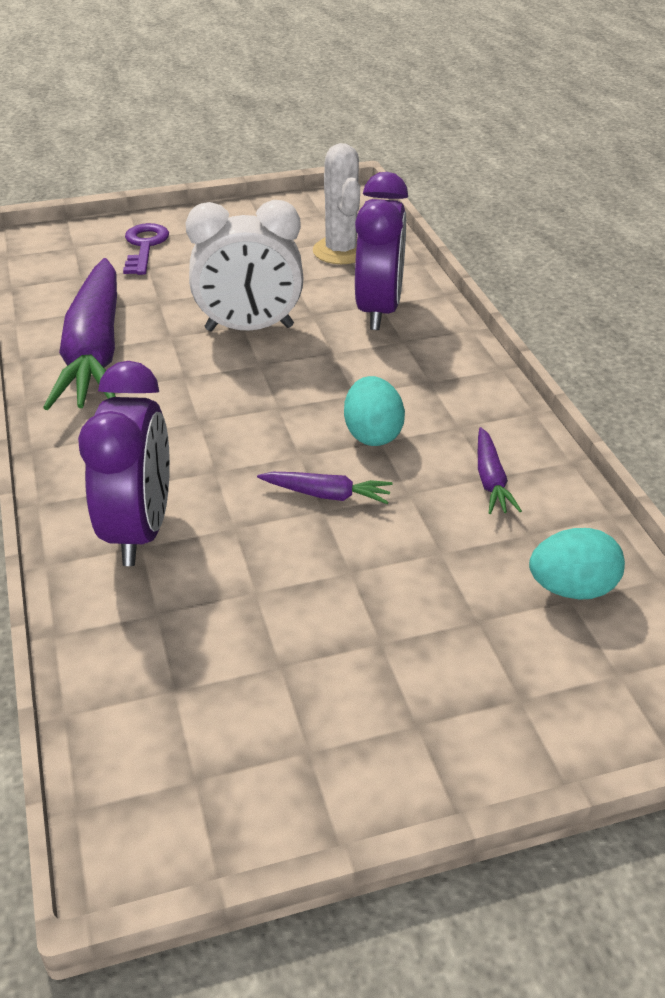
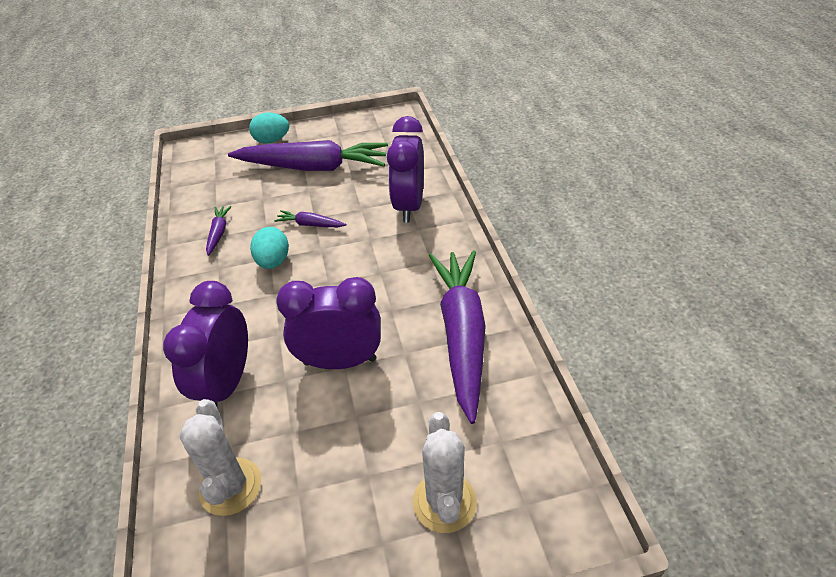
camera: 175 degrees left, 5 degrees up
purple key [123,223,169,275] -> white cactus [413,412,477,533]
white clock [186,200,304,331] -> purple clock [276,277,381,369]
turquoise egg [529,528,625,600] -> turquoise egg moved to [249,113,289,144]
none -> purple carrot [228,140,388,171]

